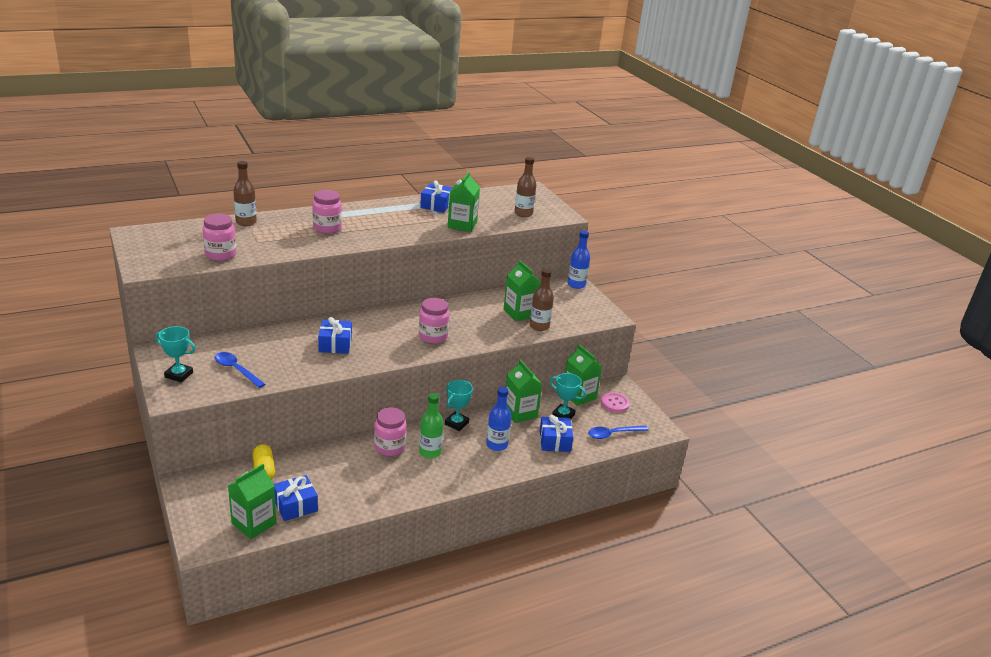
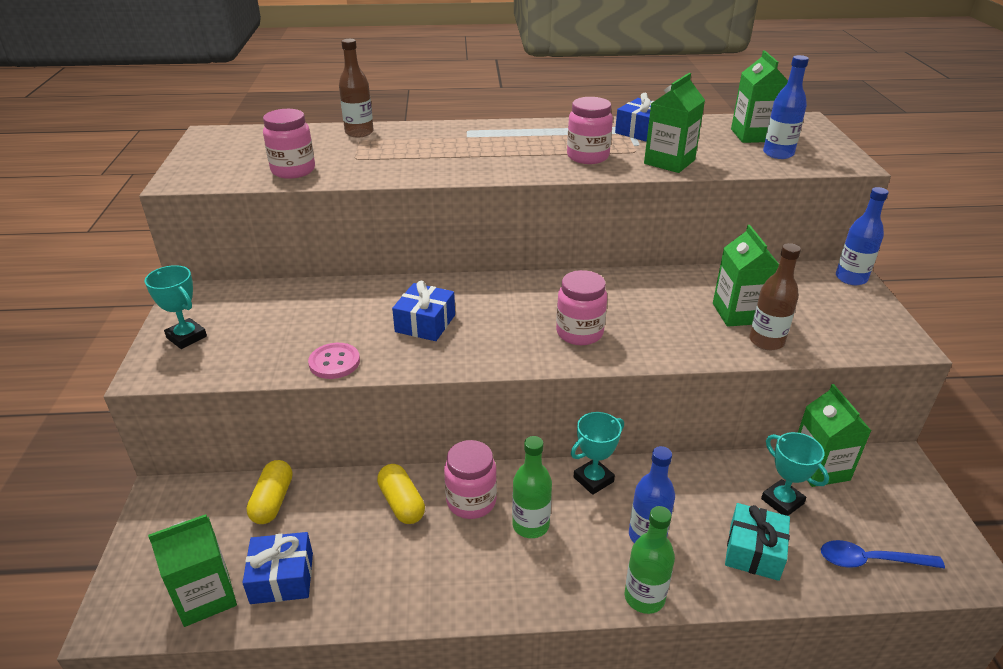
camera: 25 degrees right, 5 degrees up
blue spoon [215,352,265,388] -> none
pink jar [312,190,342,234] -> pink jar moved to [567,97,613,164]
green carton [506,359,542,423] -> green carton moved to [731,50,788,143]
brown bottle [515,157,536,217] -> blue bottle [763,55,809,159]
blue gift [540,415,573,452] -> turquoise gift [725,503,790,581]
pink button [601,393,630,412] -> pink button moved to [308,343,360,379]
none -> yellow capsule [377,464,425,524]
none -> green bottle [625,506,675,614]

